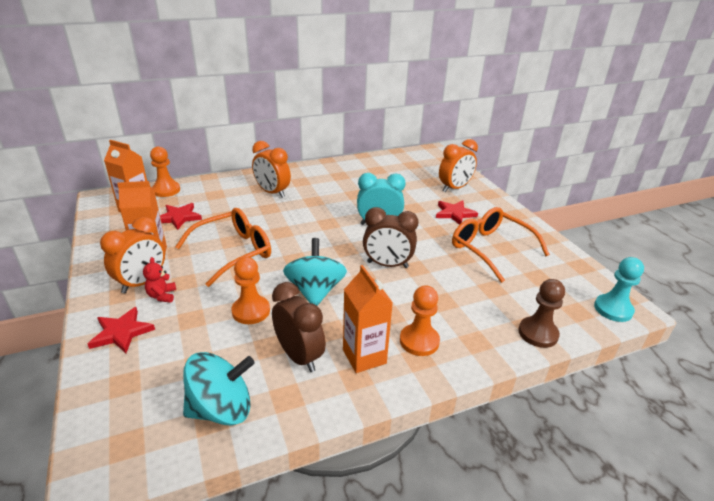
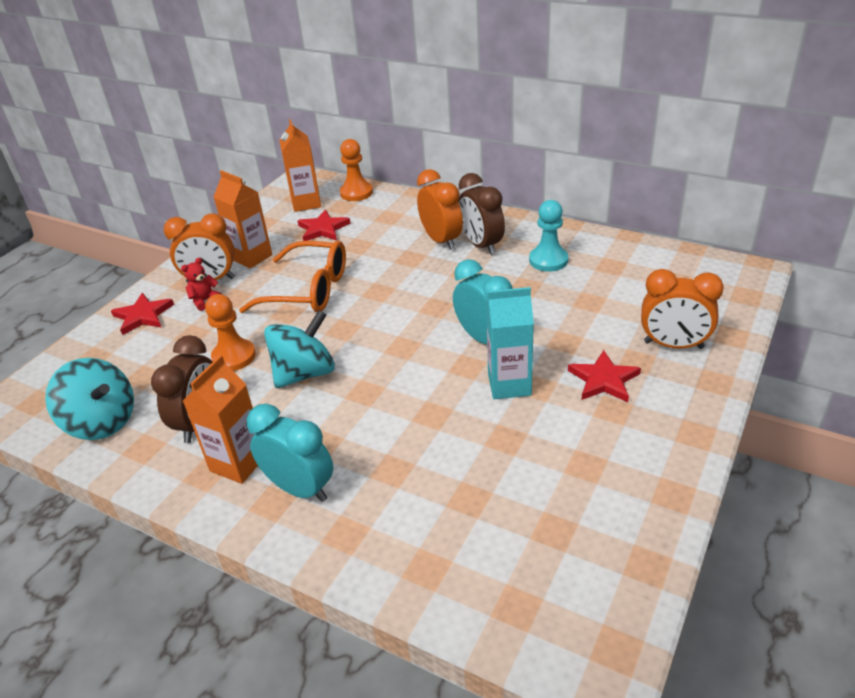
camera: 55 degrees right, 5 degrees up
orange clock [252,141,291,198] -> orange clock turned 150 degrees clockwise [417,169,463,250]
brown clock [363,207,419,268] -> brown clock moved to [458,173,505,255]
orange pawn [400,285,440,356] -> turquoise clock [247,404,333,502]
orange glasses [452,207,550,283] -> none
brown pawn [518,279,565,348] -> none
turquoise pawn [594,257,644,322] -> turquoise pawn moved to [529,200,568,272]
none -> turquoise carton [486,287,534,399]

